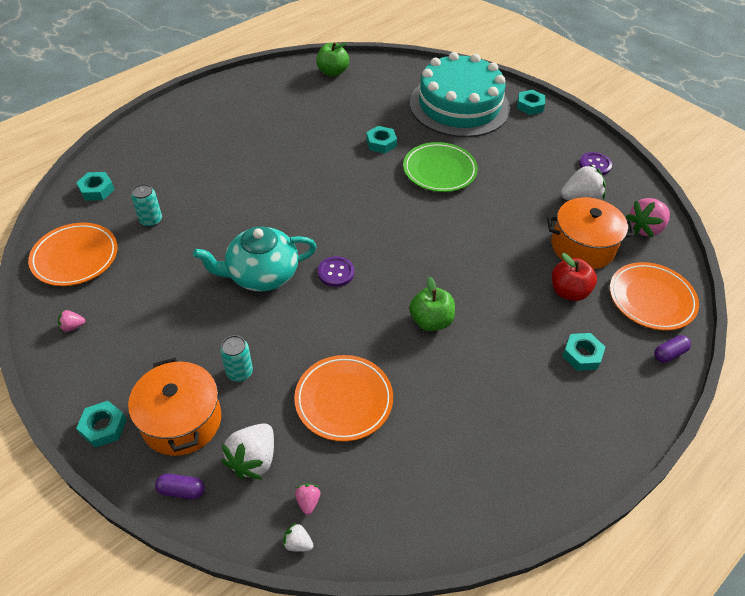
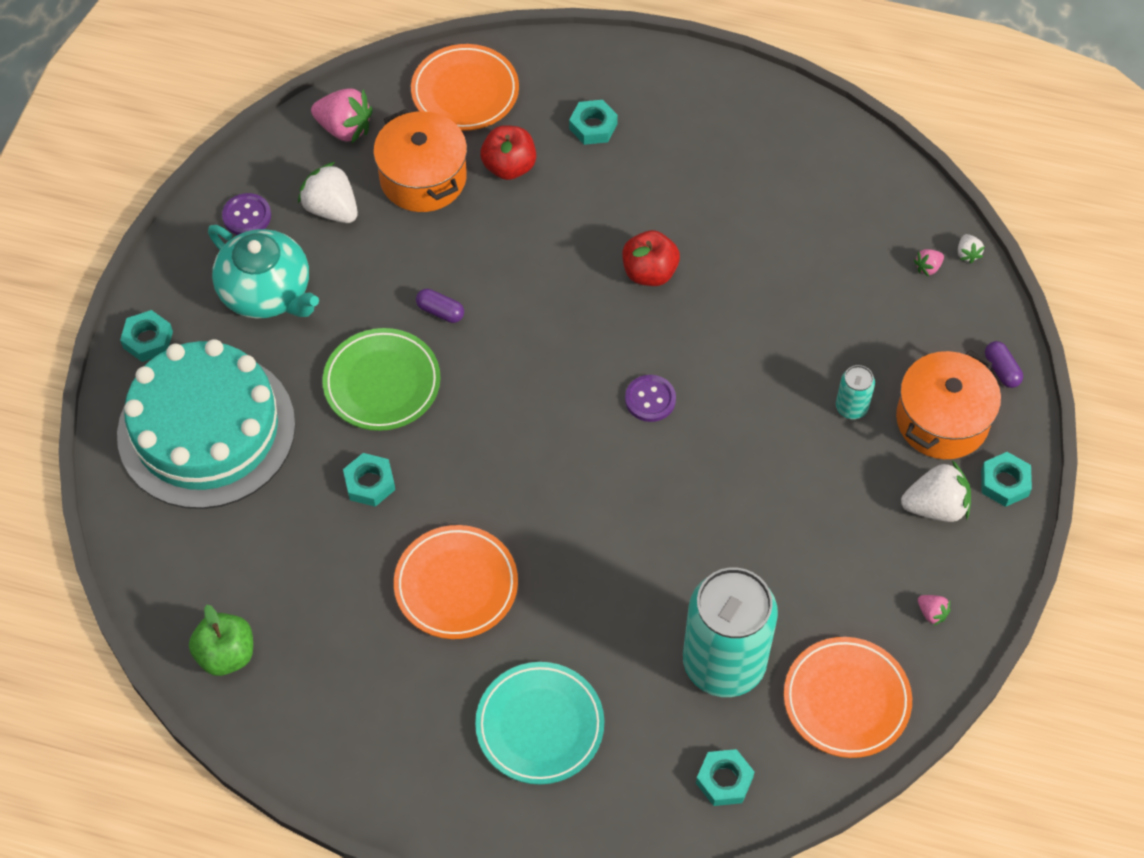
camera: 120 degrees left, 10 degrees up
turquoise can [131,184,162,227] -> turquoise can [683,568,778,697], size x2.36
turquoise teapot [193,226,317,292] -> turquoise teapot moved to [208,225,319,319]
white strawberry [222,423,274,480] -> white strawberry moved to [901,460,971,522]
orange plate [294,355,393,442] -> orange plate moved to [394,525,518,639]
green apple [409,276,455,331] -> red apple [622,230,680,286]
purple capsule [654,335,691,363] -> purple capsule moved to [416,289,464,323]
none -> turquoise plate [475,662,604,785]

